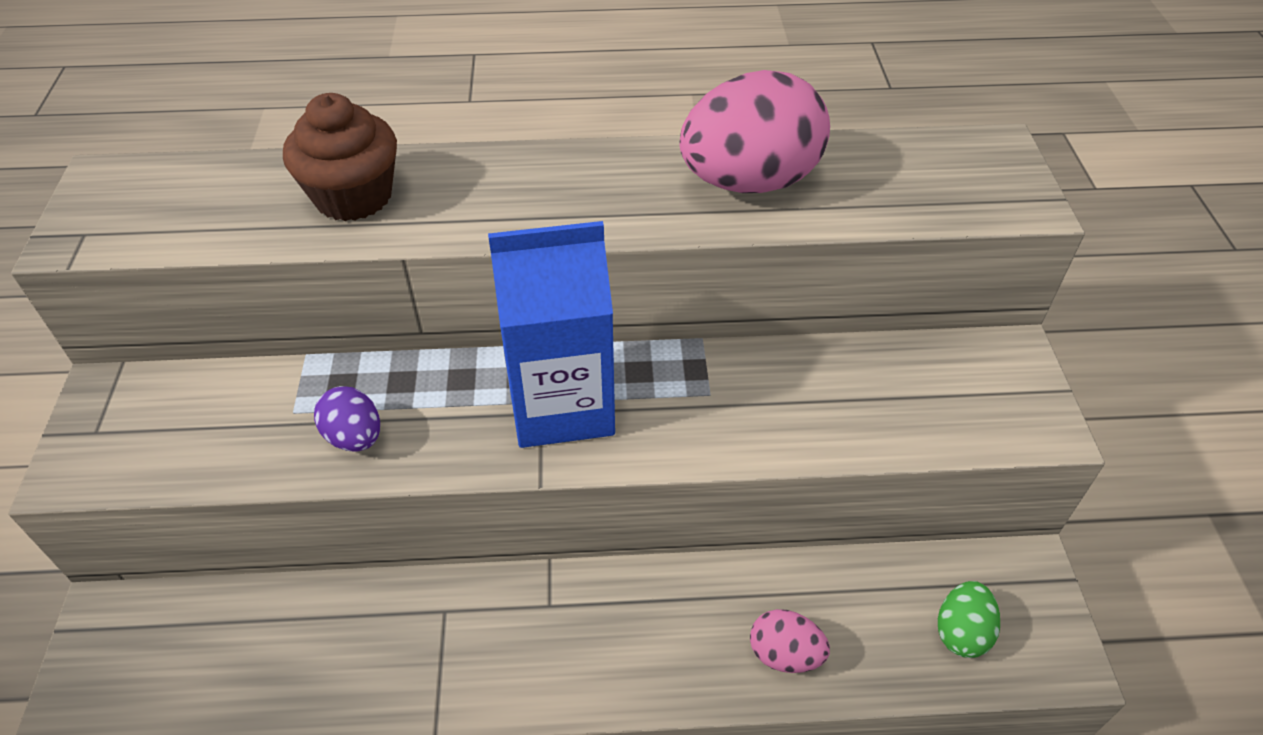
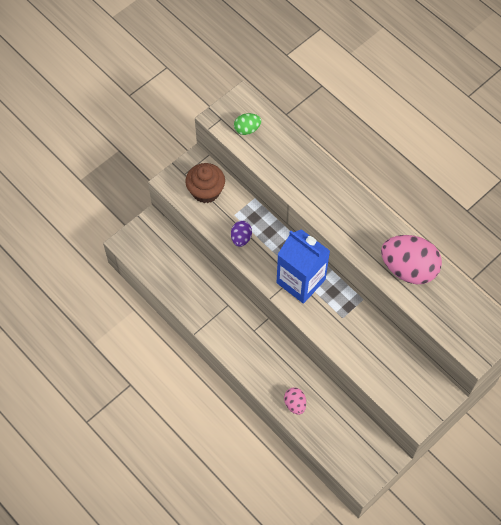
camera: 50 degrees right, 15 degrees up
brown cupcake [283,93,397,221] -> brown cupcake moved to [185,163,225,203]
green egg [938,581,1000,658] -> green egg moved to [234,113,261,135]

